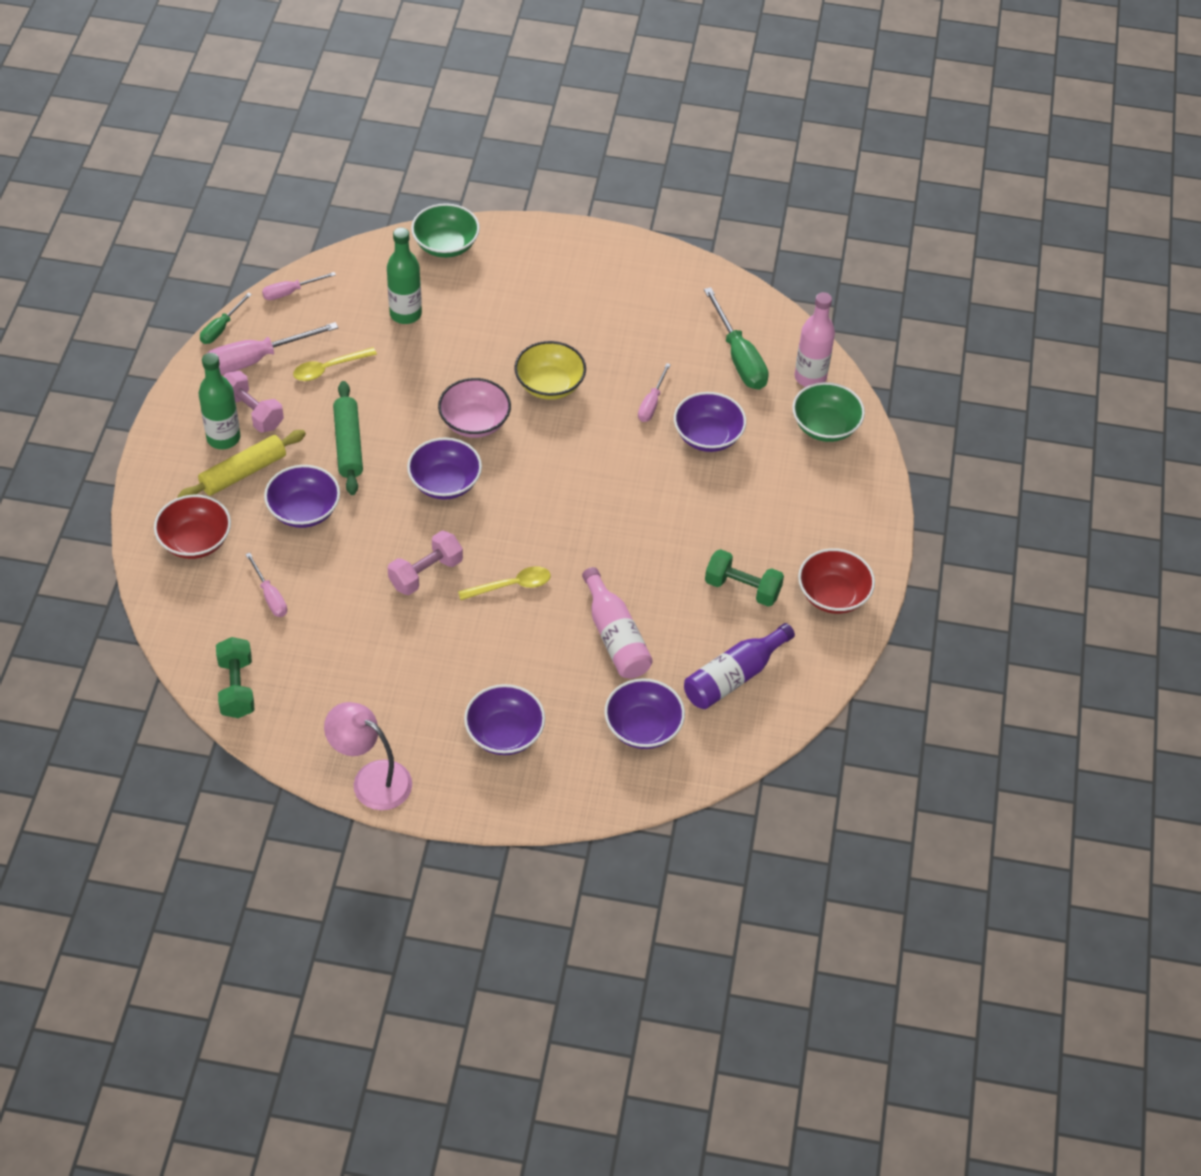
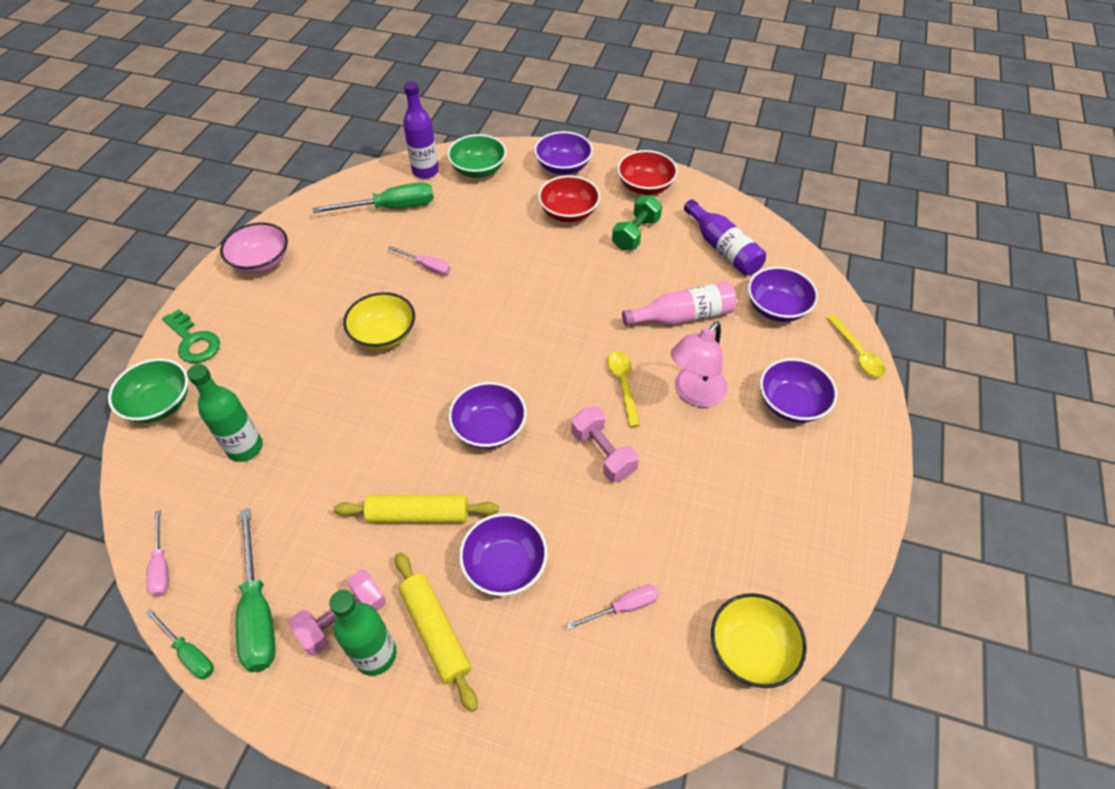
camera: 80 degrees left, 0 degrees up
red bowl [154,495,231,559] -> red bowl moved to [538,175,600,222]
pink screwdriver [207,322,338,375] -> green screwdriver [236,508,276,672]
green dumbbell [216,637,255,718] -> yellow bowl [711,593,807,688]
yellow spoon [293,347,377,381] -> yellow spoon moved to [827,315,886,377]
pink lamp [324,702,412,810] -> pink lamp moved to [671,322,728,407]
green rolling pin [333,381,363,495] -> yellow rolling pin [334,495,499,523]
pink bowl [438,378,511,438] -> pink bowl moved to [220,222,288,274]
purple bowl [674,392,746,452] -> purple bowl moved to [534,131,593,175]
pink bottle [795,292,835,387] -> purple bottle [403,82,439,179]
none -> green key [162,309,220,363]

